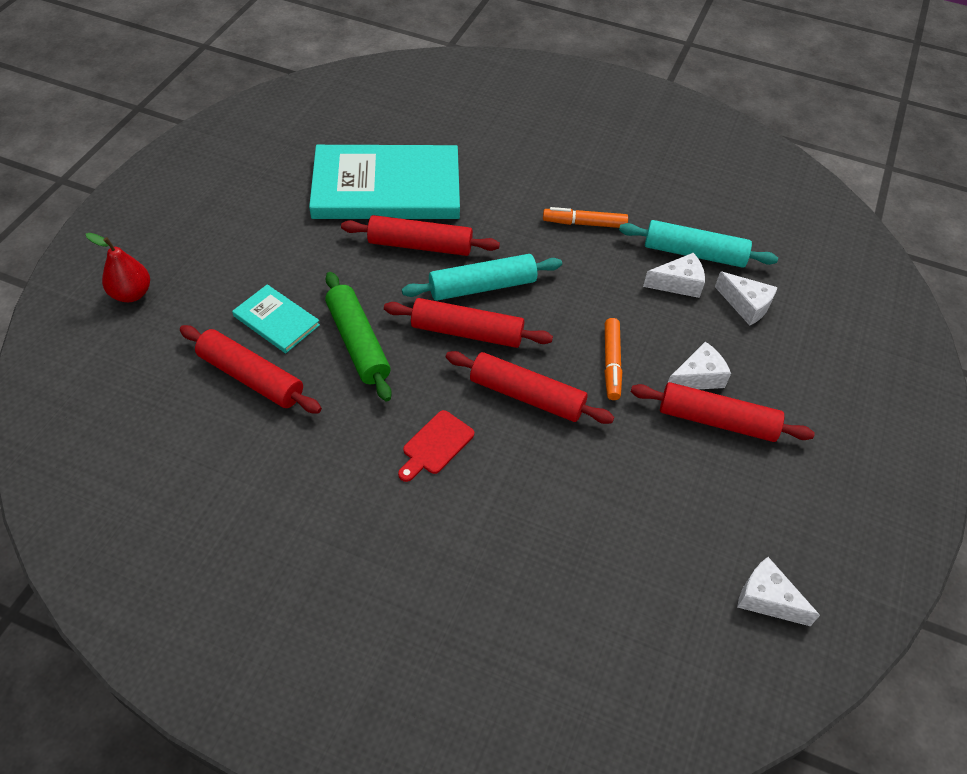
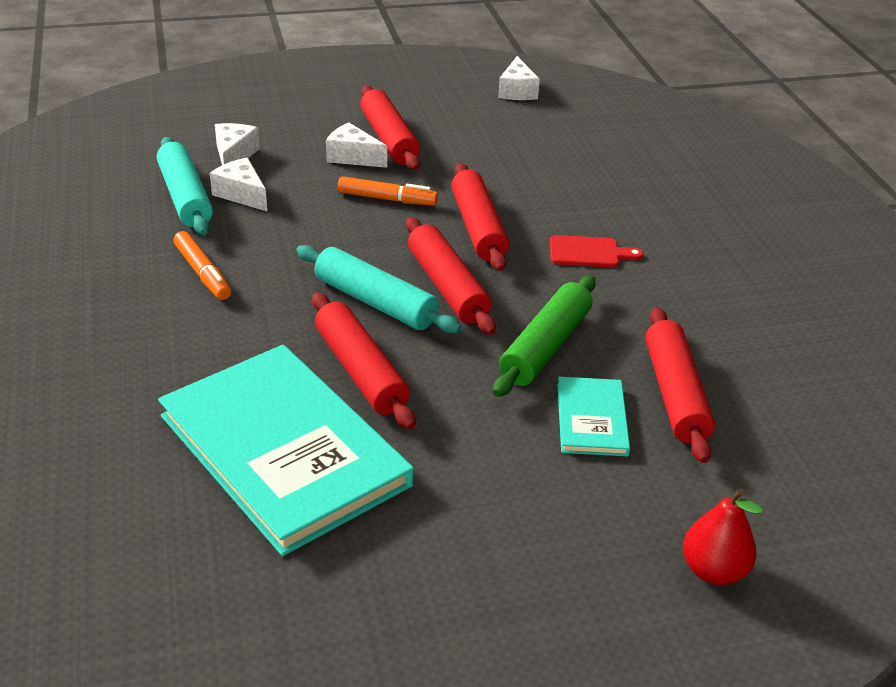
camera: 125 degrees left, 15 degrees down
orange marker [604,318,622,400] -> orange marker turned 45 degrees clockwise [338,176,438,206]

